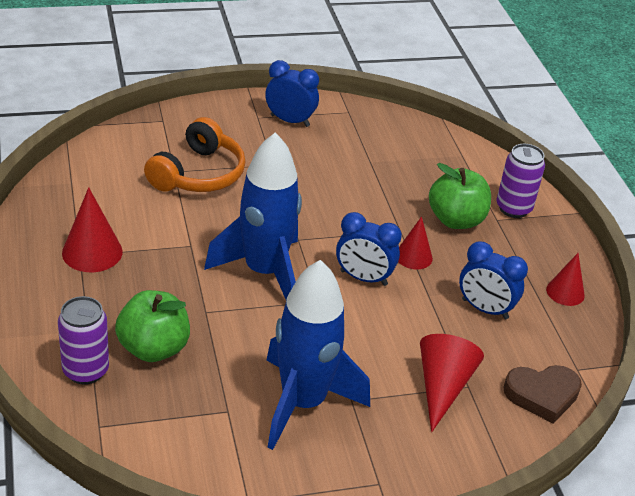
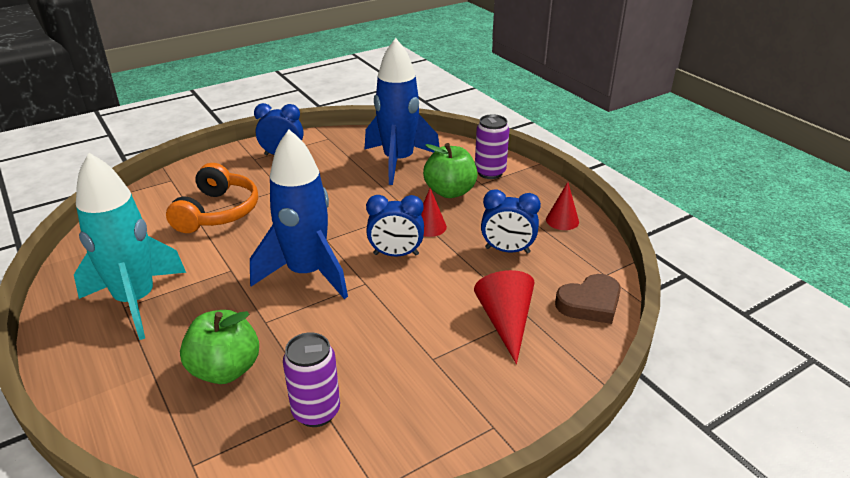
camera: 15 degrees left, 5 degrees down
purple can [58,296,109,385] -> purple can moved to [283,332,340,427]
red cone [62,187,123,272] -> turquoise rocket [74,153,186,340]
blue rocket [266,260,370,450] -> blue rocket moved to [364,38,440,185]

